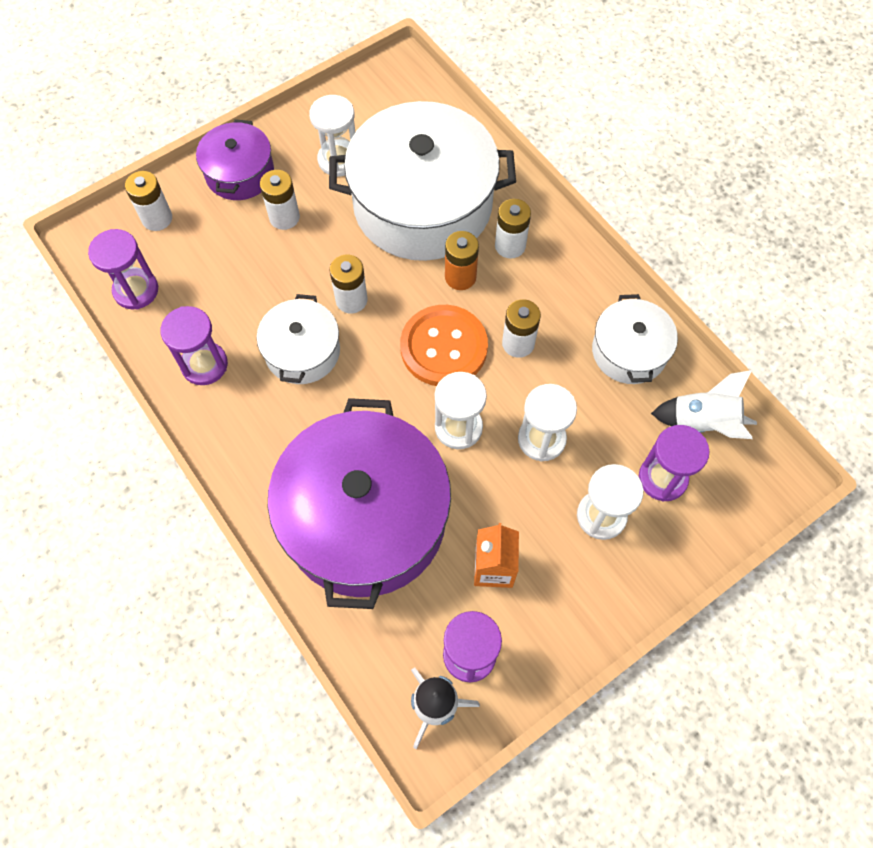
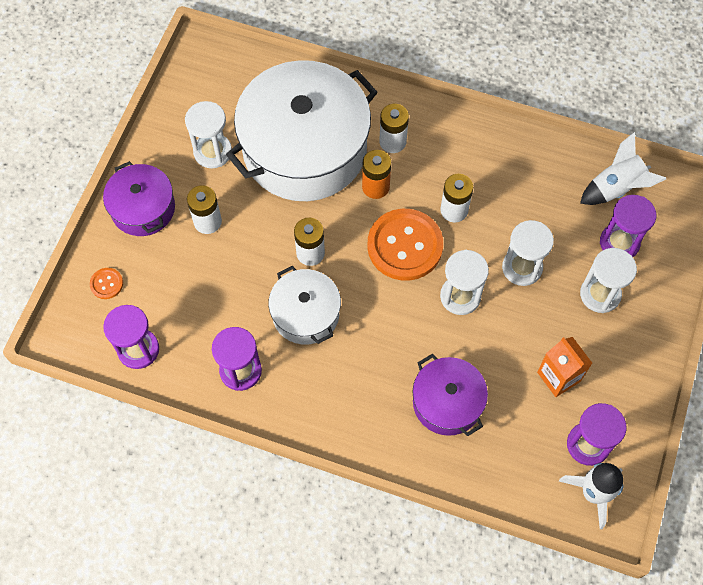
camera: 35 degrees left, 0 degrees up
white battery [125,171,172,231] -> orange button [90,268,123,299]
purple pot [268,398,451,609] -> purple pot [413,354,488,436], size x0.51
white pot [592,294,678,384] -> none

